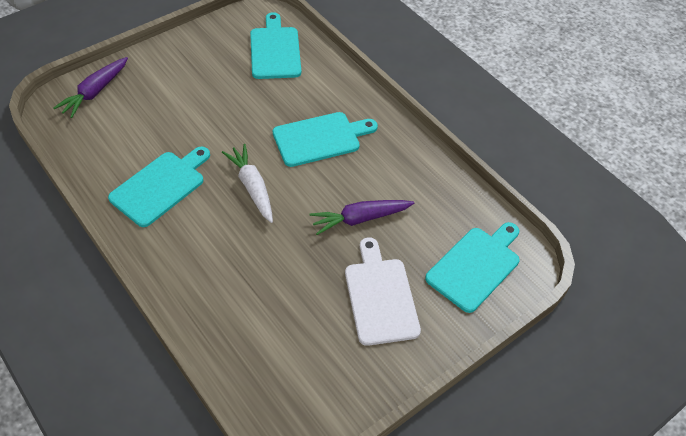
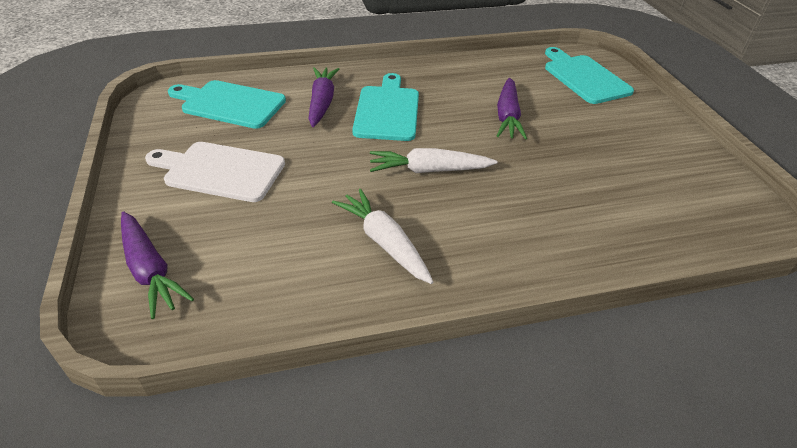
camera: 65 degrees left, 10 degrees down
turquoise cutting board [108,147,210,227] -> white carrot [332,189,433,284]
white cutting board [345,237,421,346] -> white cutting board moved to [145,142,285,202]
none -> purple carrot [309,67,339,127]

